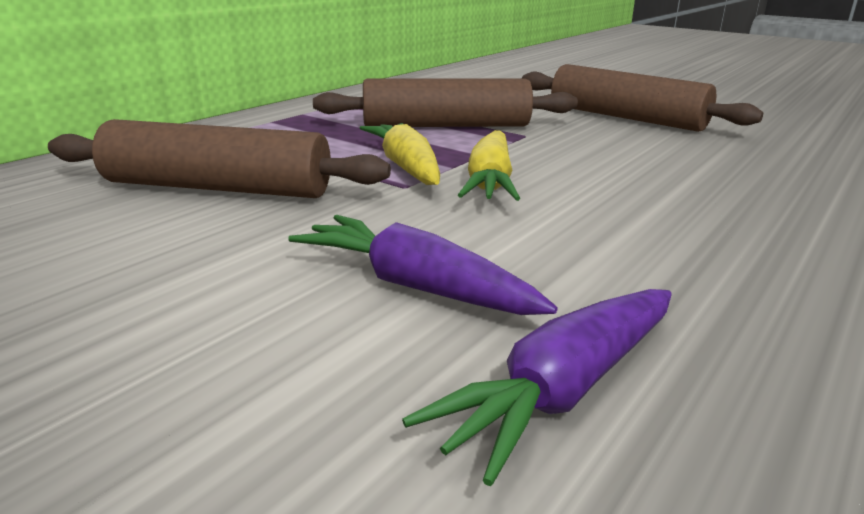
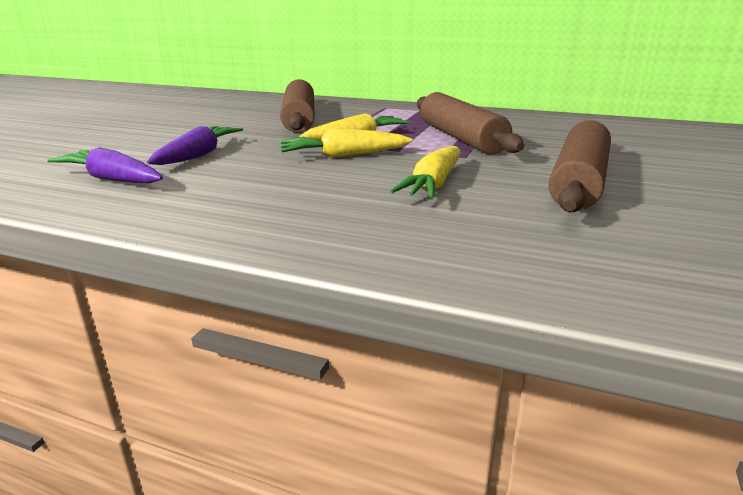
camera: 75 degrees right, 0 degrees up
none -> yellow carrot [390,146,461,199]

